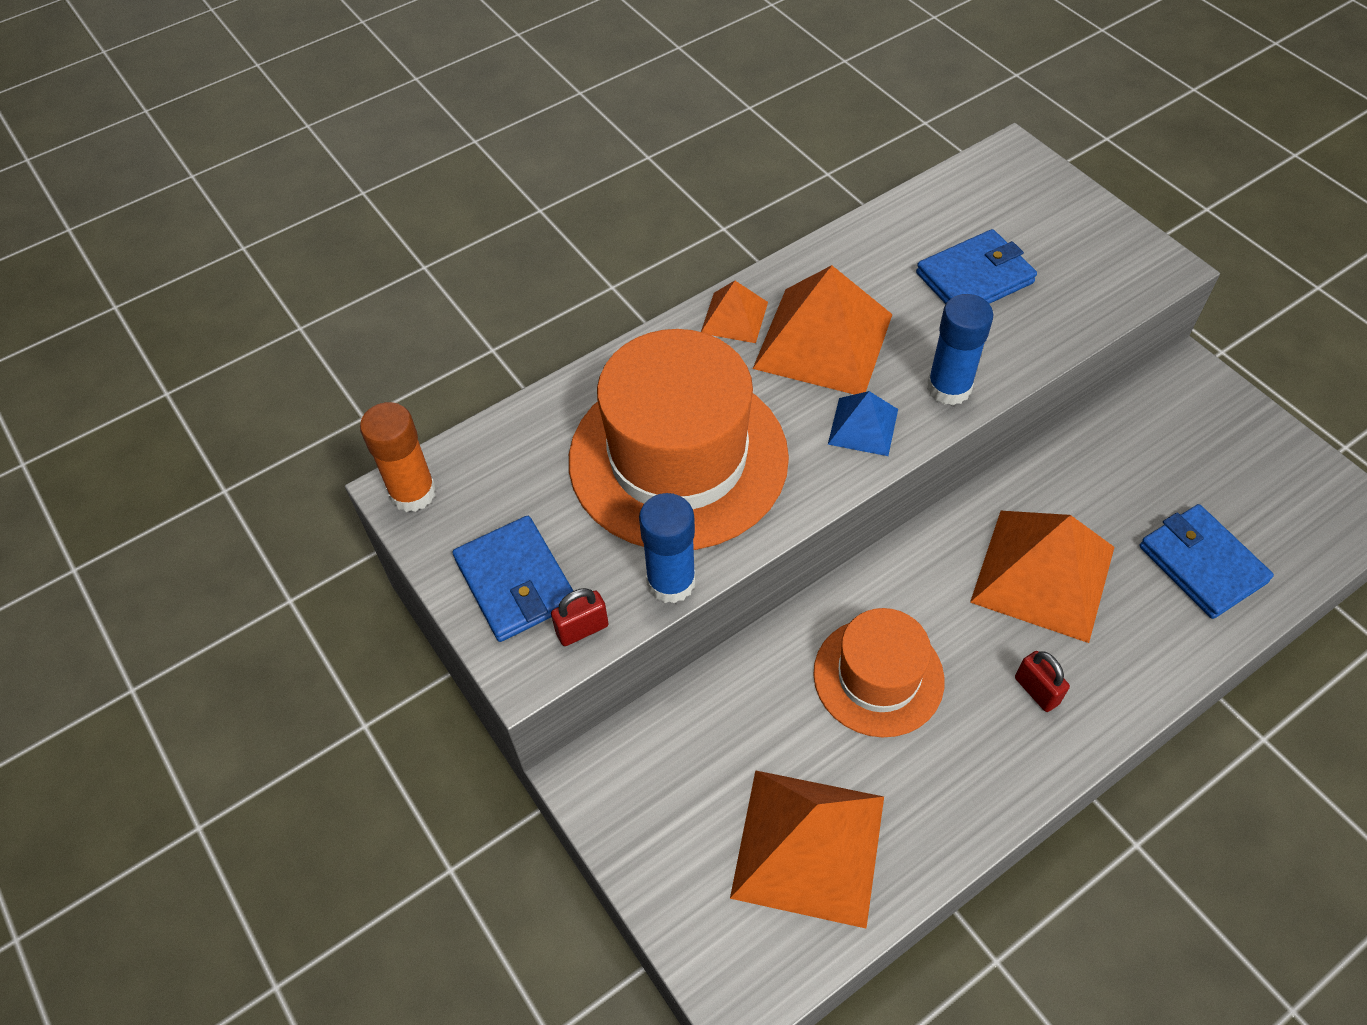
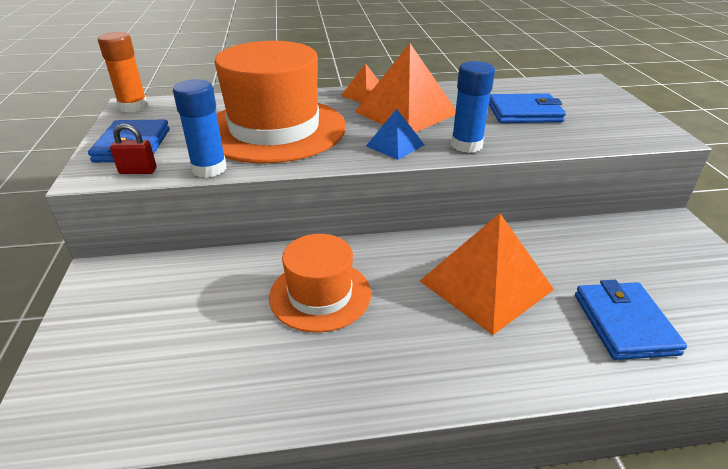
camera: 25 degrees right, 20 degrees down
orange pyramid [730,770,884,929] -> none
red padlock [1015,651,1070,712] -> none

